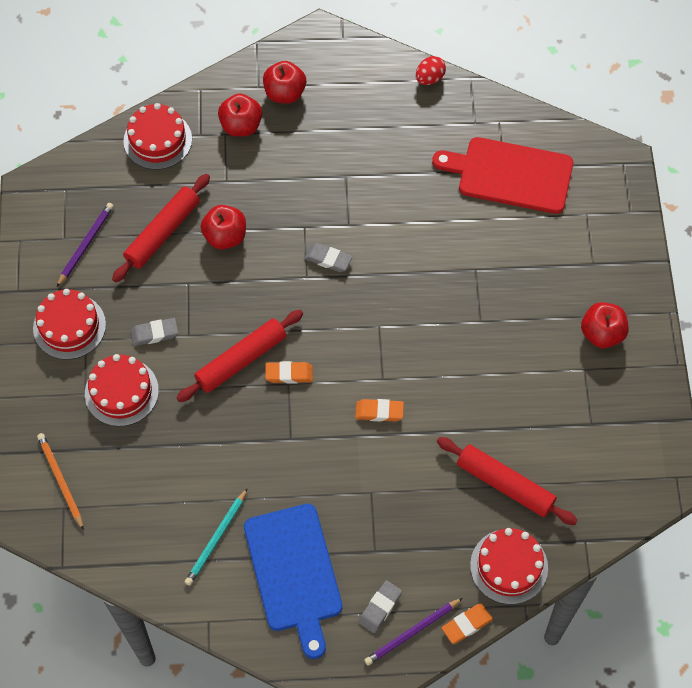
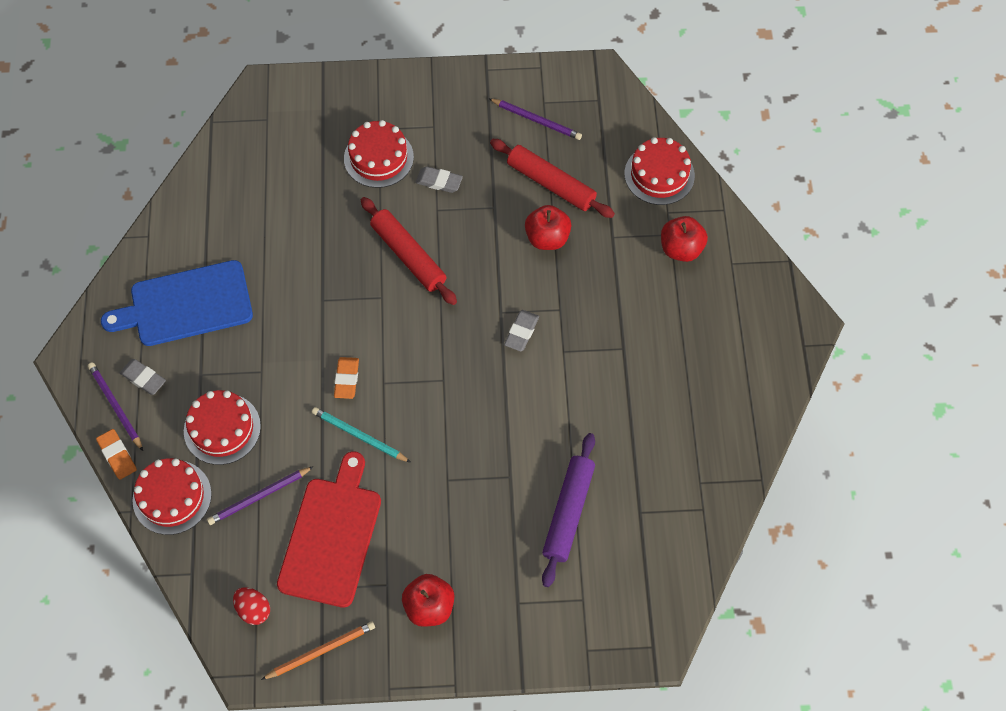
camera: 90 degrees right, 0 degrees up
red cake [33,289,106,360] -> red cake moved to [184,390,261,465]
orange pencil [37,433,84,530] -> orange pencil moved to [261,621,375,680]
grey eraser [131,318,178,346] -> grey eraser turned 60 degrees counterclockwise [416,166,463,193]
turquoise pencil [185,488,248,586] -> turquoise pencil moved to [312,407,410,462]
red apple [263,61,306,104] -> none
orange eraser [265,361,313,384] -> none
red egg [416,56,446,85] -> red egg moved to [233,588,270,625]
red cutting board [432,137,573,214] -> red cutting board moved to [277,451,381,608]
red rolling pin [437,437,578,525] -> purple pencil [207,466,314,525]
none -> purple rolling pin [542,433,595,587]

